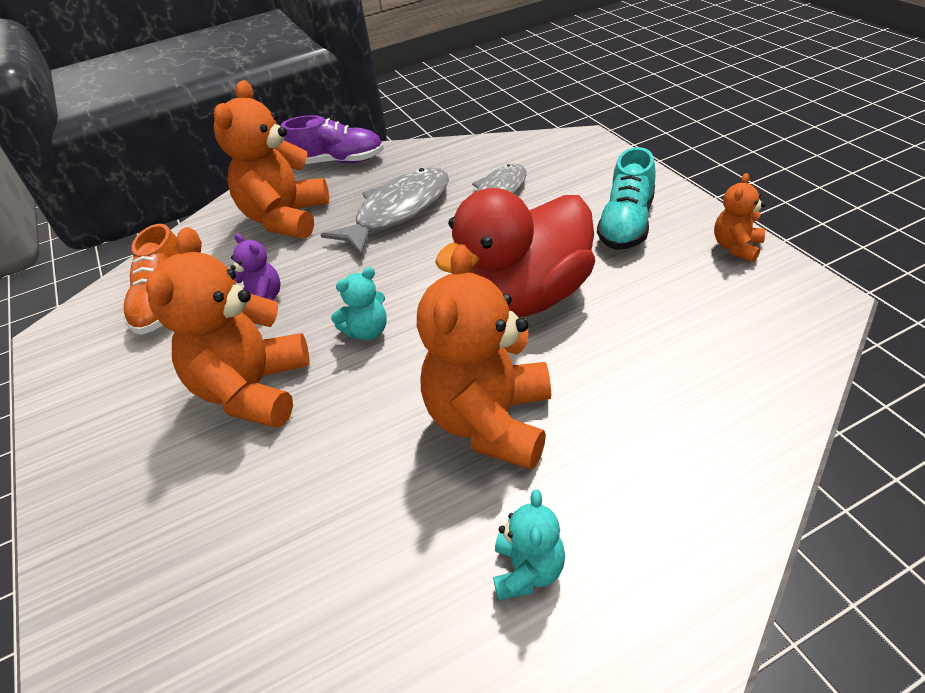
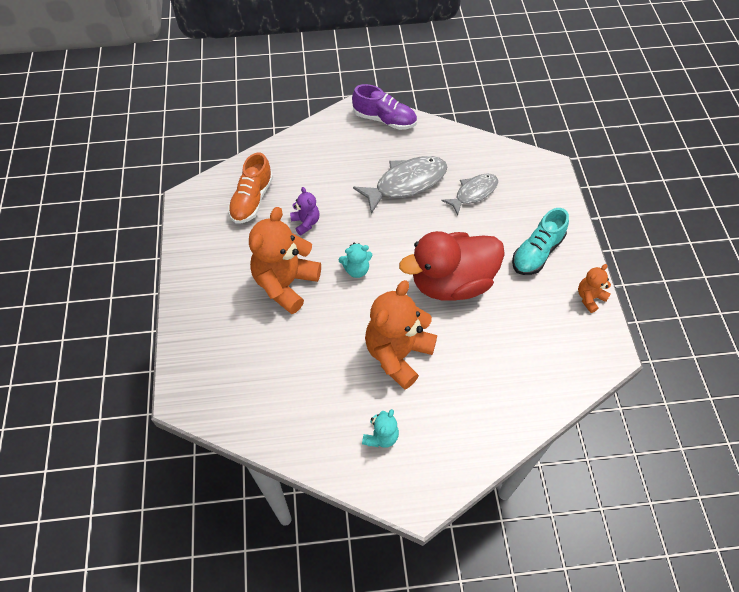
camera: 15 degrees right, 15 degrees up
orange teddy bear [214,80,329,238] -> none

